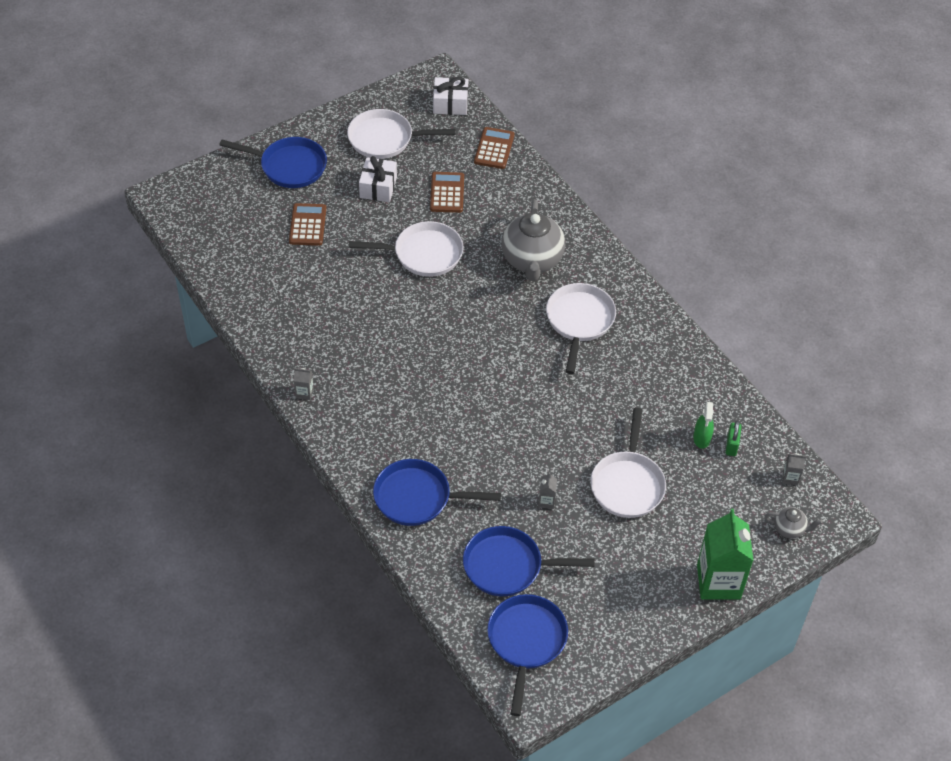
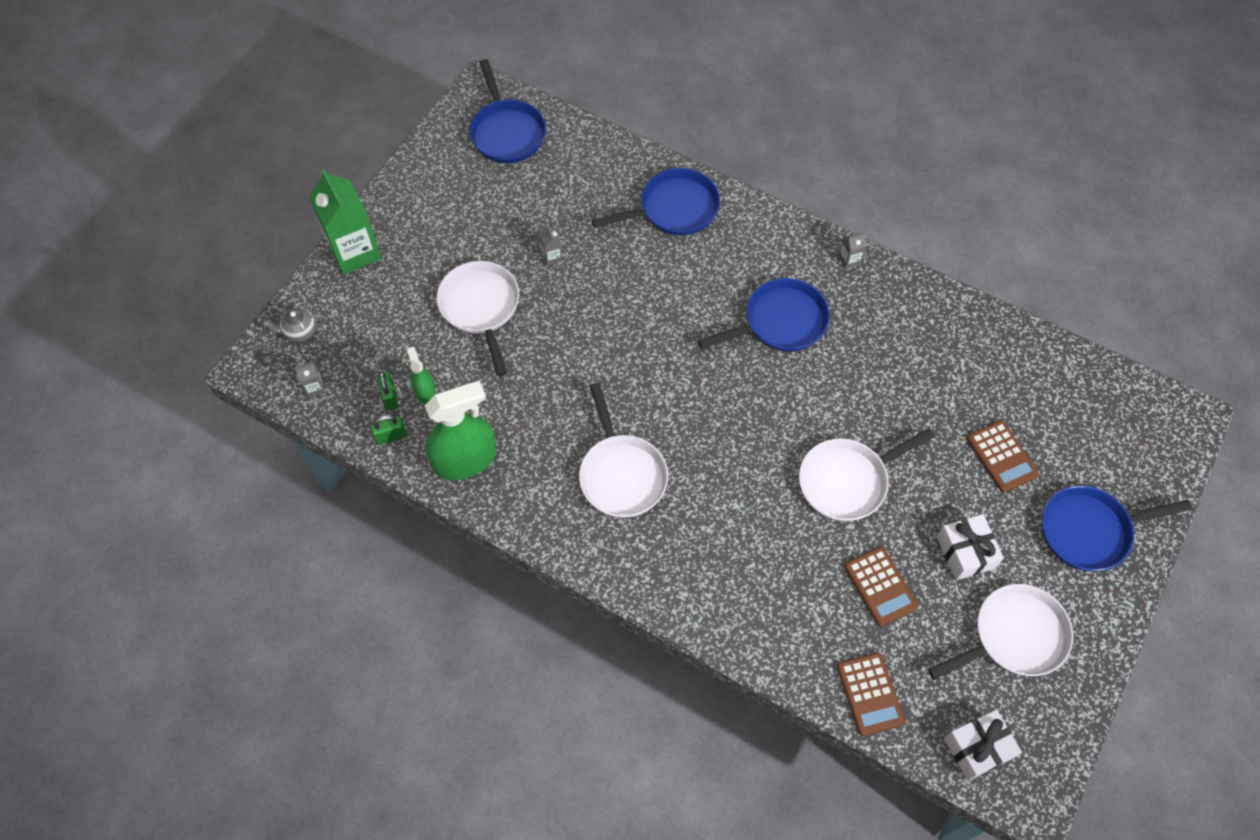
camera: 155 degrees right, 10 degrees up
blue pan [463,526,595,596] -> blue pan moved to [698,278,830,352]
grey teapot [502,199,565,281] -> none
none -> green padlock [370,415,407,445]
none -> green spray bottle [425,381,496,480]

